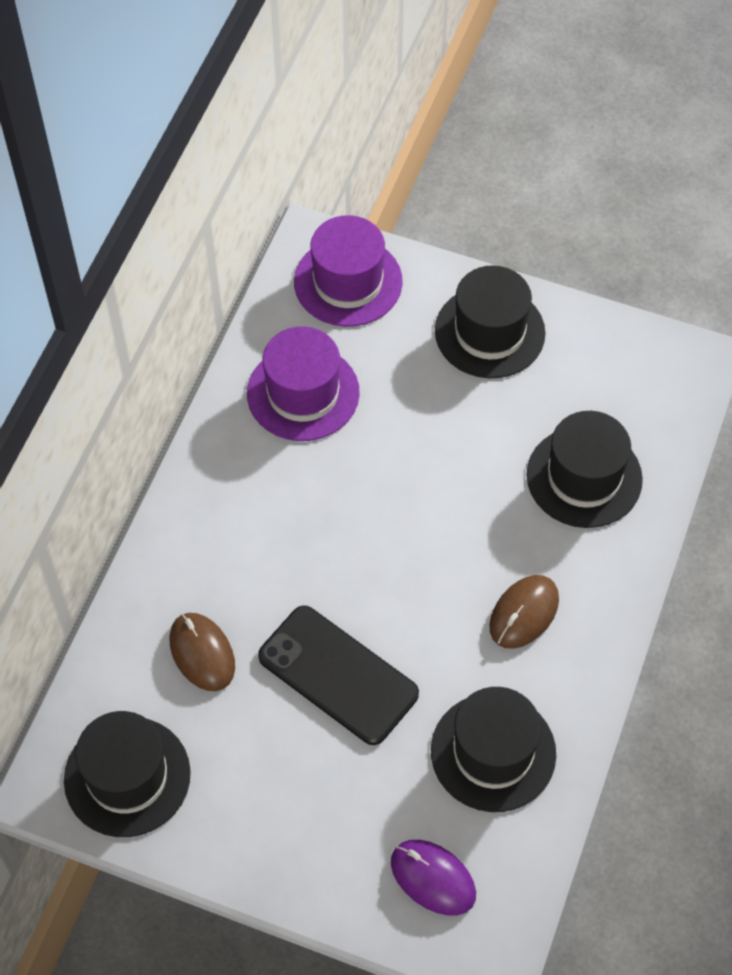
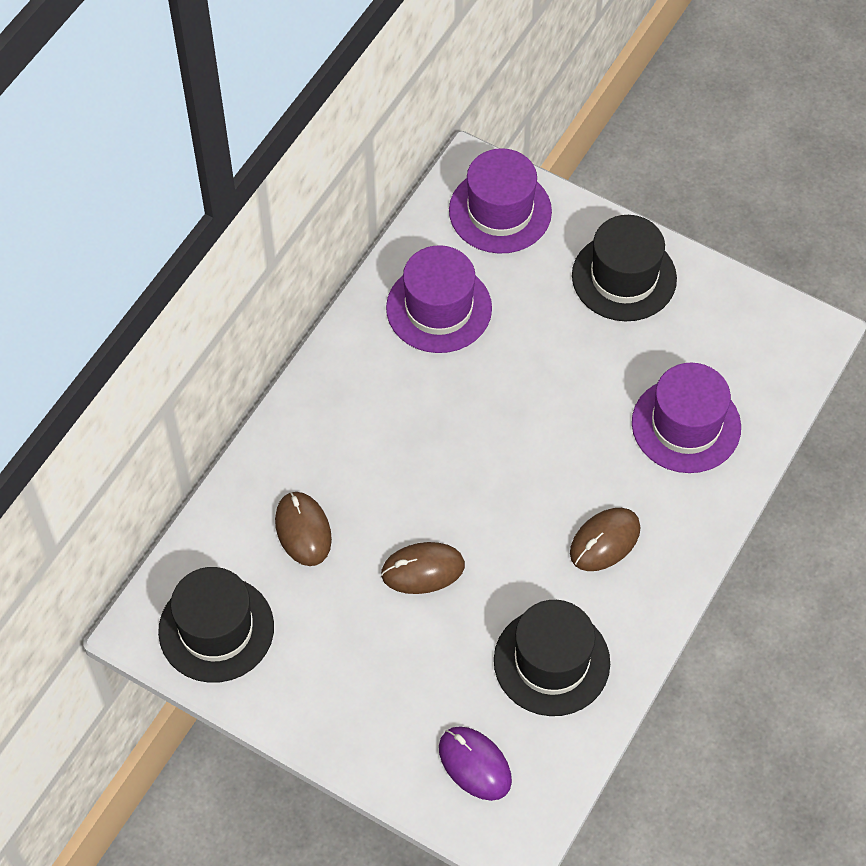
camera: 10 degrees right, 0 degrees up
black phone [258,606,419,745] -> brown mouse [381,542,465,594]
black hat [527,411,643,528] -> purple hat [632,362,741,473]

